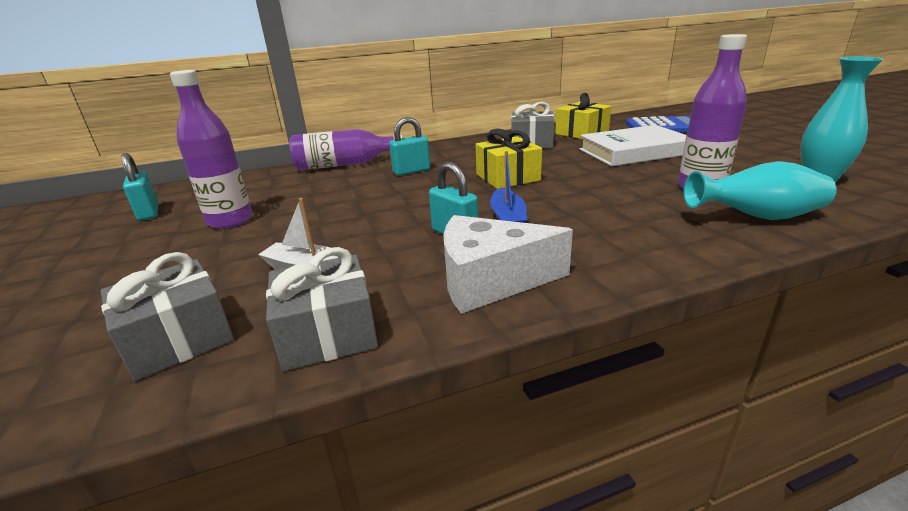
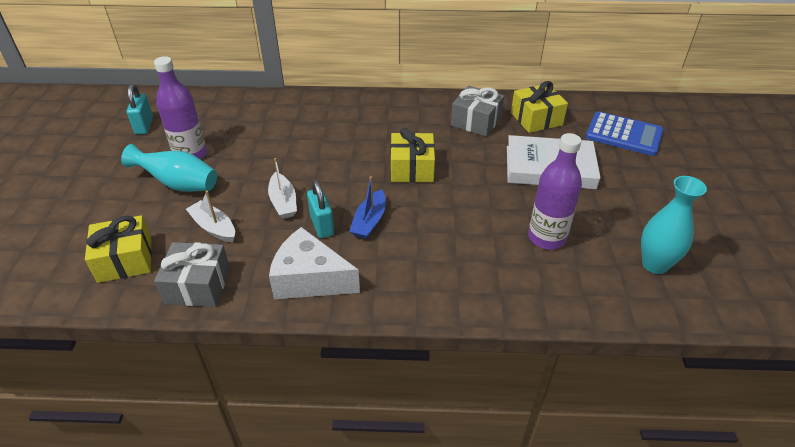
camera: 20 degrees right, 15 degrees up
grey gift [101,252,234,381] -> yellow gift [85,215,152,283]
purple bottle [289,129,402,170] -> none
turquoise padlock [389,117,430,176] -> none
turquoise vase [683,161,837,220] -> turquoise vase moved to [121,144,217,192]
none -> white boat [268,158,297,219]

